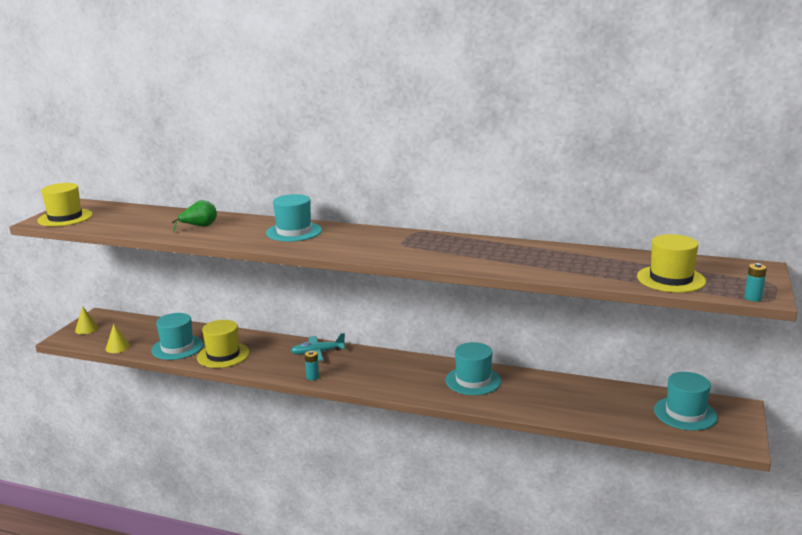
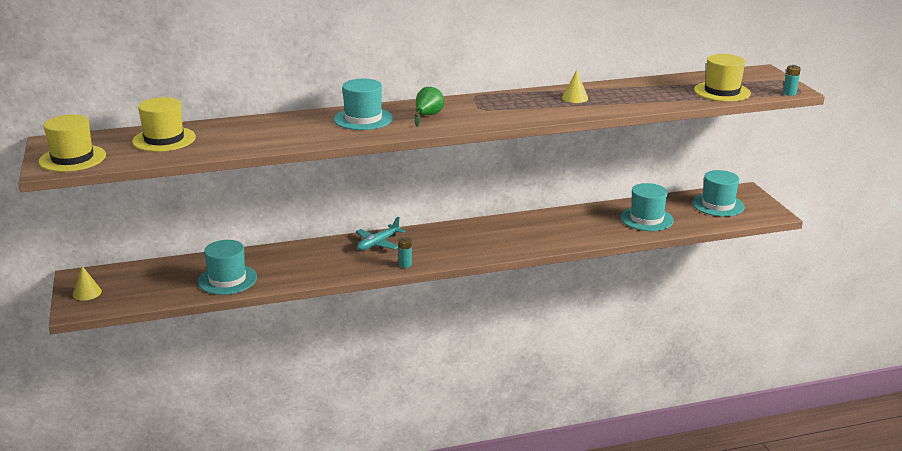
camera: 35 degrees left, 5 degrees up
yellow cone [106,324,130,353] -> yellow cone moved to [562,70,588,103]
green pear [172,200,217,233] -> green pear moved to [415,87,444,127]
yellow hat [197,320,250,368] -> yellow hat moved to [132,97,196,152]
turquoise hat [445,342,502,395] -> turquoise hat moved to [621,183,674,231]

